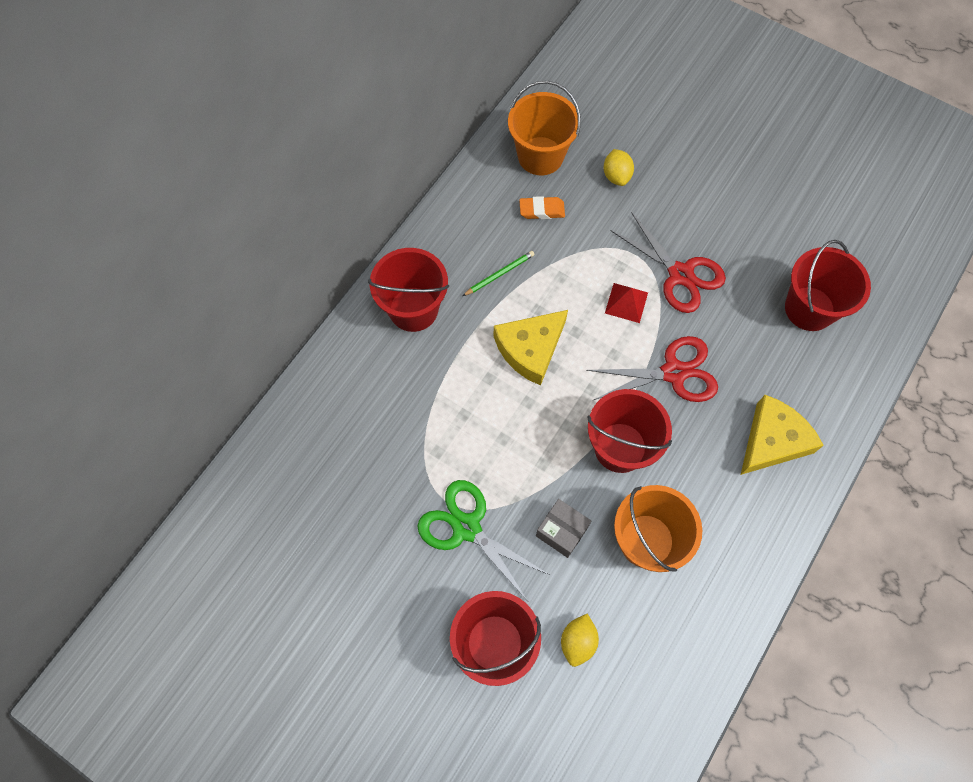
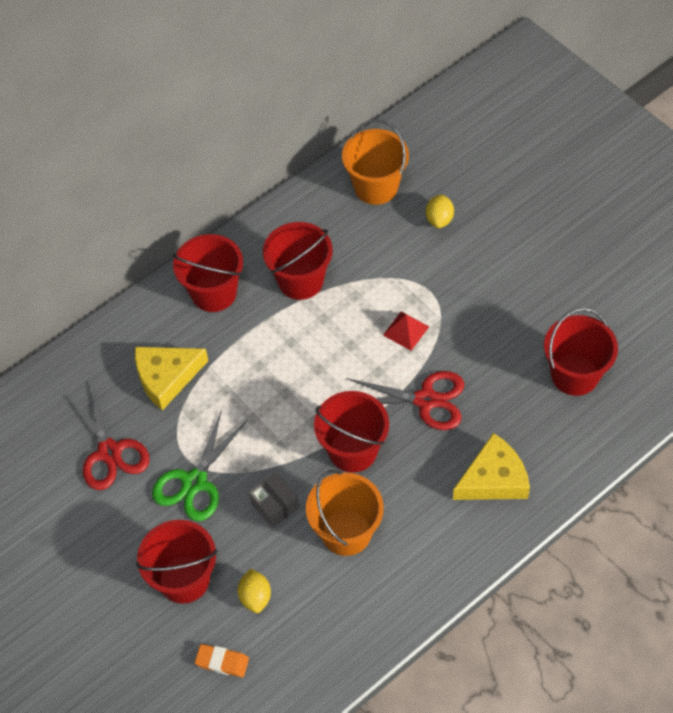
camera: 20 degrees right, 10 degrees down
green scissors [417,480,550,600] -> green scissors turned 120 degrees counterclockwise [152,409,248,521]
green pencil [463,251,535,296] -> red bucket [263,222,333,300]
yellow cheese [494,310,568,386] -> yellow cheese moved to [135,347,208,410]
orange eraser [519,196,565,219] -> orange eraser moved to [195,644,249,677]
yellow lemon [561,614,599,667] -> yellow lemon turned 45 degrees counterclockwise [238,568,271,613]
red scissors [611,212,726,313] -> red scissors moved to [65,382,150,490]

